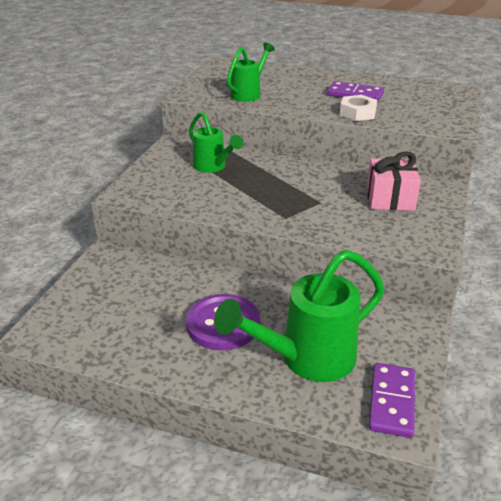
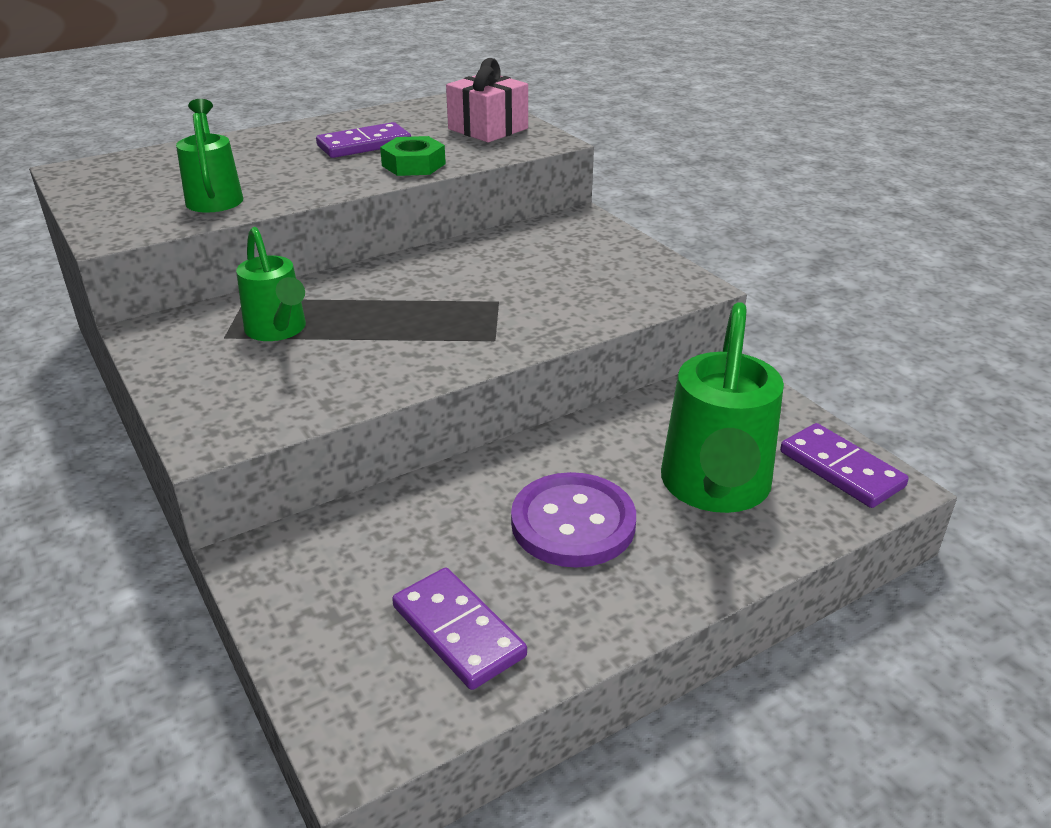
camera: 50 degrees left, 0 degrees up
green watering can [189,112,243,173] -> green watering can turned 60 degrees clockwise [236,227,306,341]
white nut [340,95,377,121] -> green nut [380,136,446,176]
pink gift [367,151,421,211] -> pink gift moved to [446,58,528,142]
none -> purple domino [392,568,527,690]

